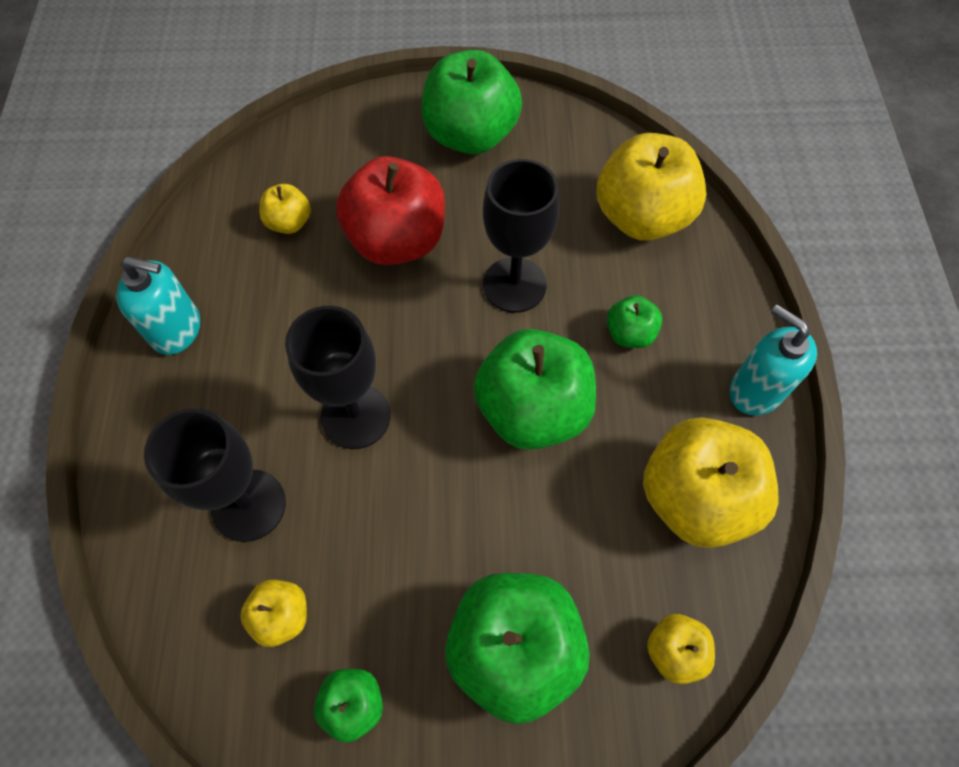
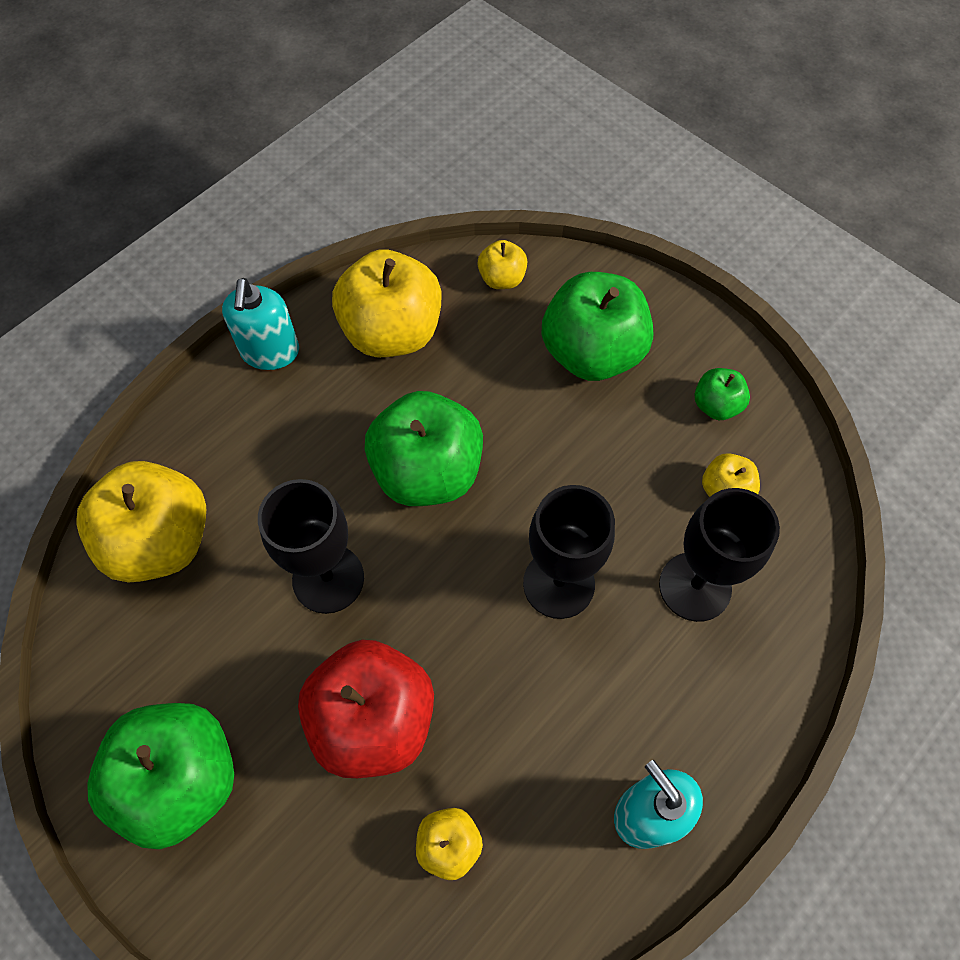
camera: 135 degrees left, 0 degrees up
green apple [607,295,662,348] -> none

